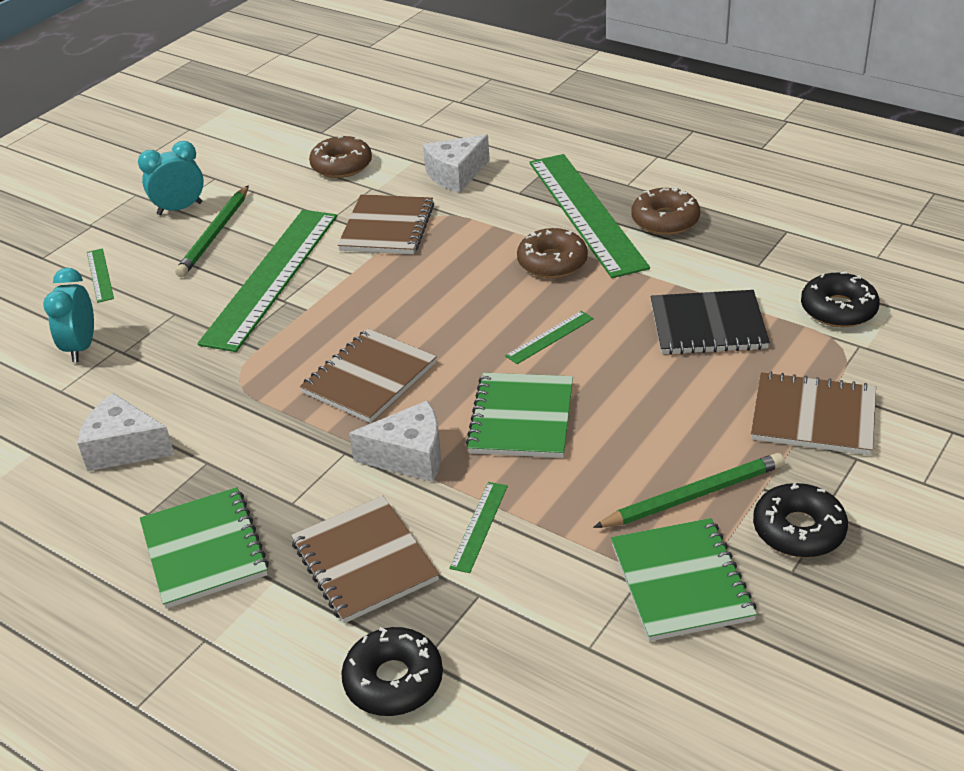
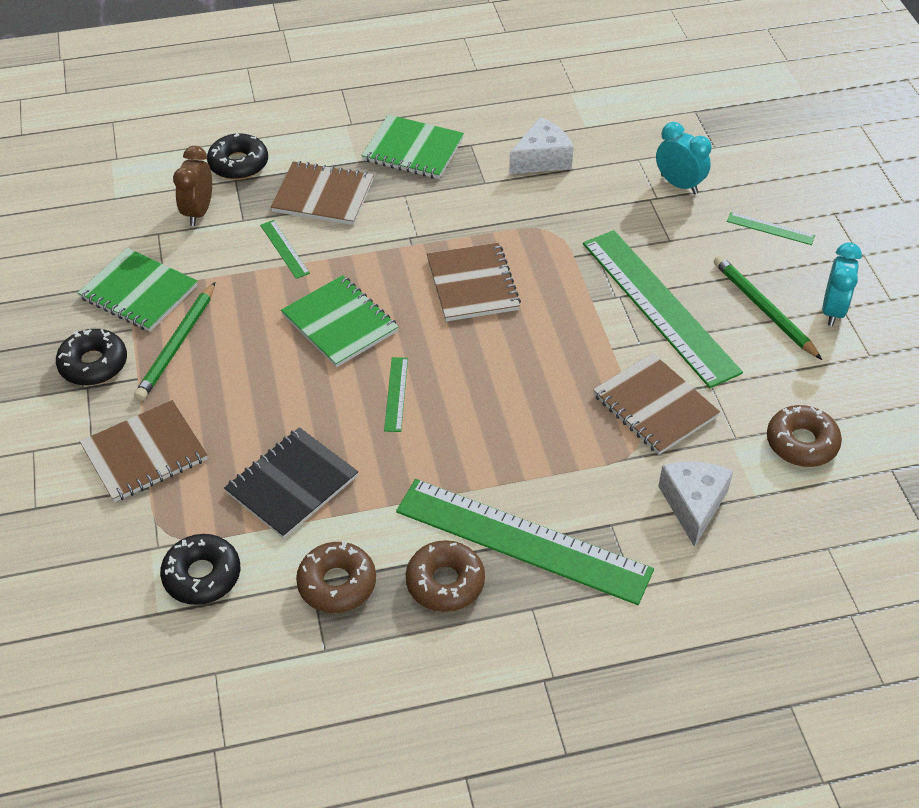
camera: 130 degrees right, 10 degrees up
white cheese [349,400,441,482] -> none
brown donut [517,228,588,278] -> brown donut moved to [296,541,376,613]
none -> brown clock [173,146,212,226]

